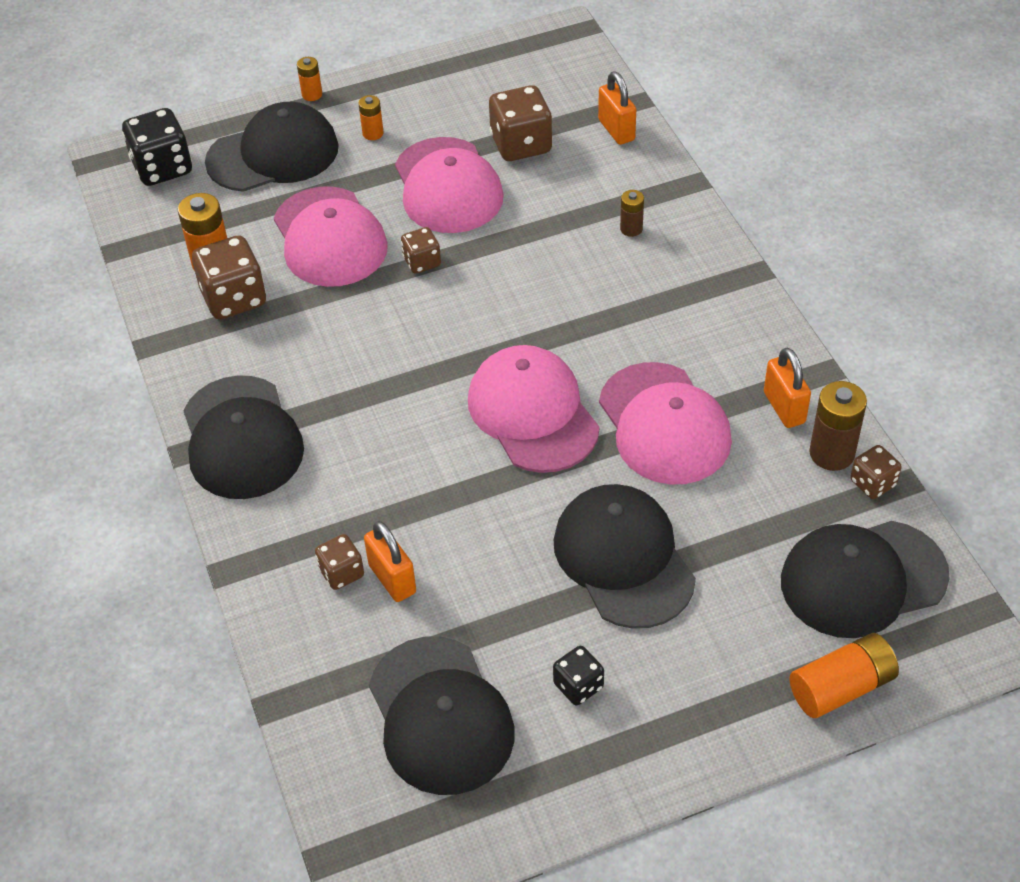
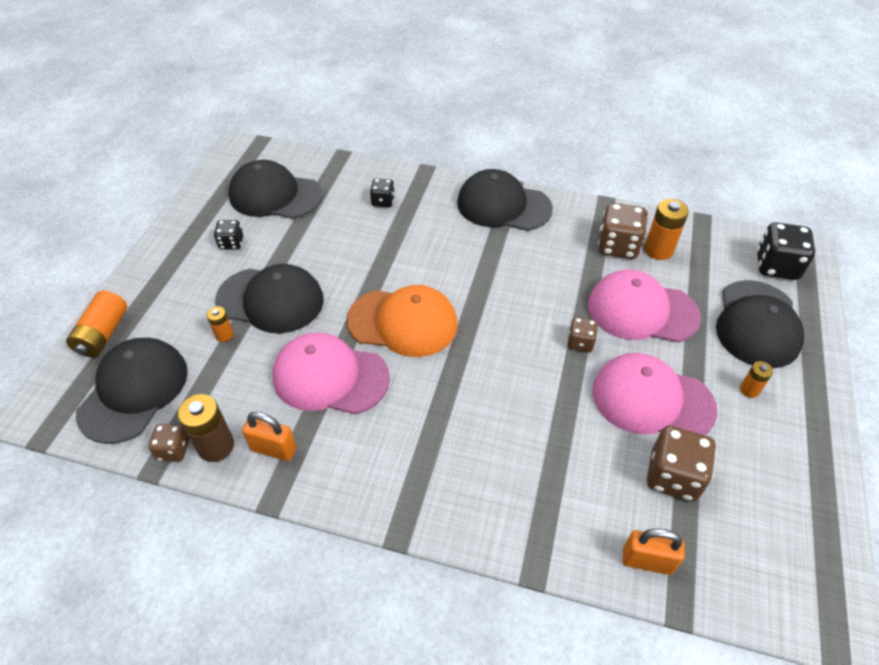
camera: 125 degrees right, 0 degrees up
orange battery [297,57,322,101] -> orange battery moved to [207,306,234,342]
brown dice [315,534,364,590] -> black dice [370,179,395,207]
orange padlock [364,521,416,602] -> none
pink cap [468,345,600,473] -> orange cap [347,285,458,357]
brown battery [620,190,644,237] -> none

